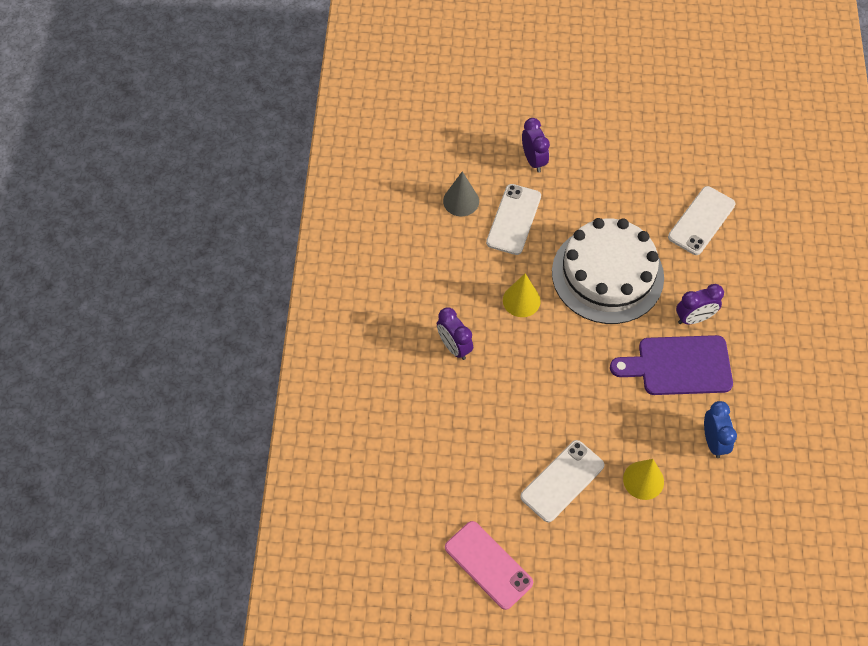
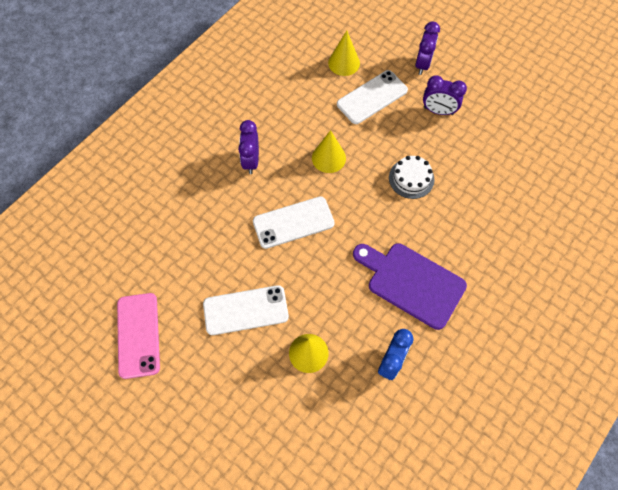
camera: 35 degrees right, 5 degrees up
grey cone [443,171,479,216] -> yellow cone [328,30,360,76]
white cake [552,218,664,324] -> white cake [389,156,435,199], size x0.44
white phone [668,186,735,255] -> white phone moved to [253,196,334,249]
purple clock [676,284,724,324] -> purple clock moved to [423,75,467,115]

